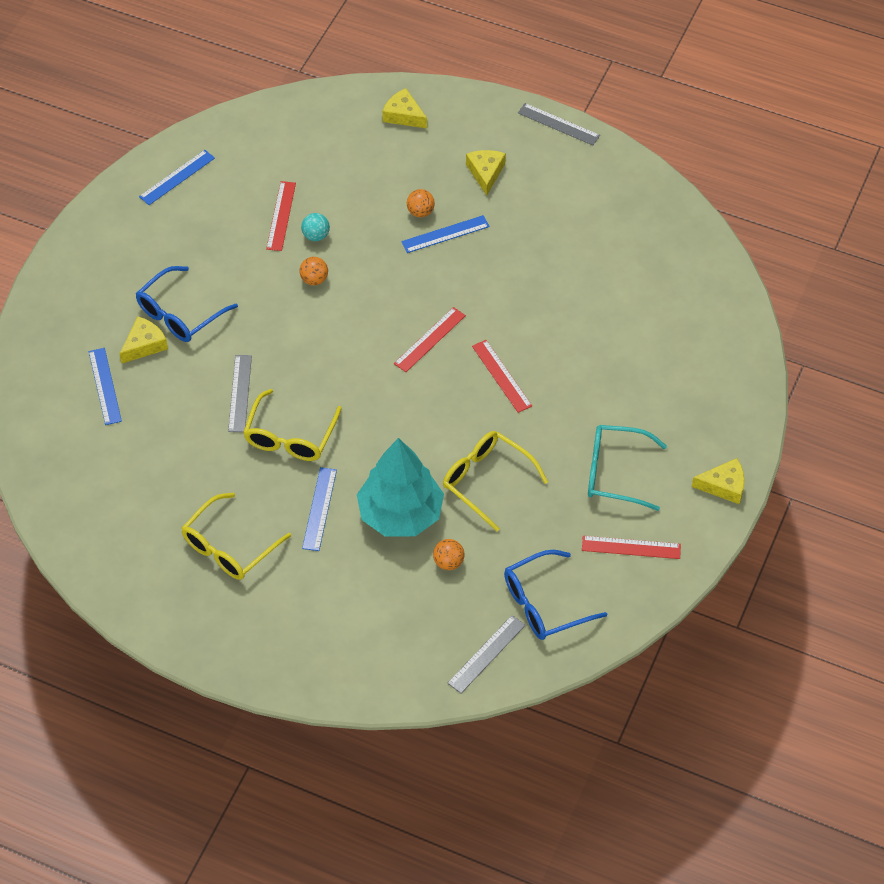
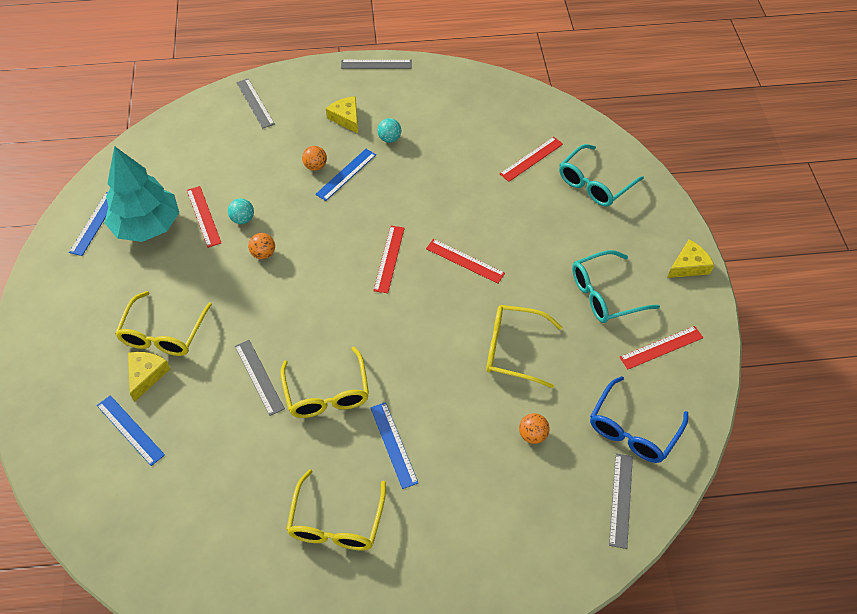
camera: 30 degrees left, 0 degrees up
blue glasses [136,266,238,342] -> yellow glasses [115,291,212,356]
turquoise tree [357,438,444,537] -> turquoise tree moved to [105,146,179,242]
yellow cheese [382,88,427,128] -> grey ruler [236,79,275,129]
none -> turquoise ball [377,118,401,143]
none -> red ruler [500,137,563,182]
none -> turquoise glasses [559,144,644,207]

